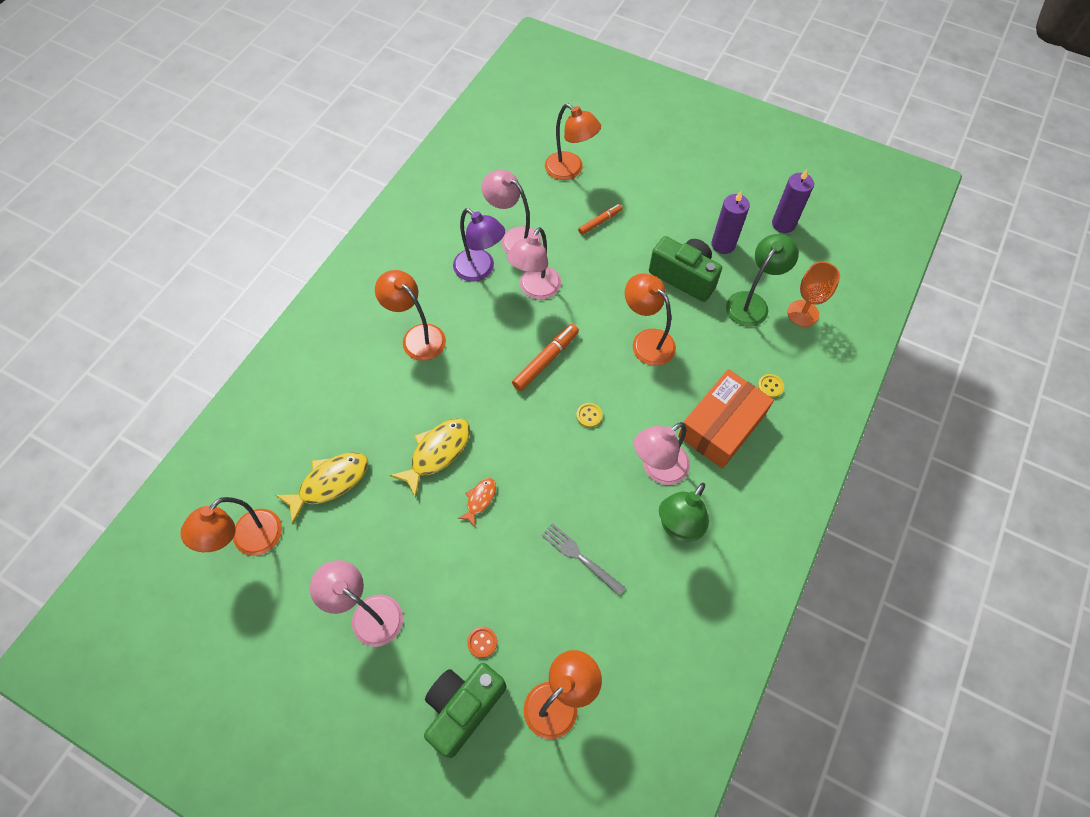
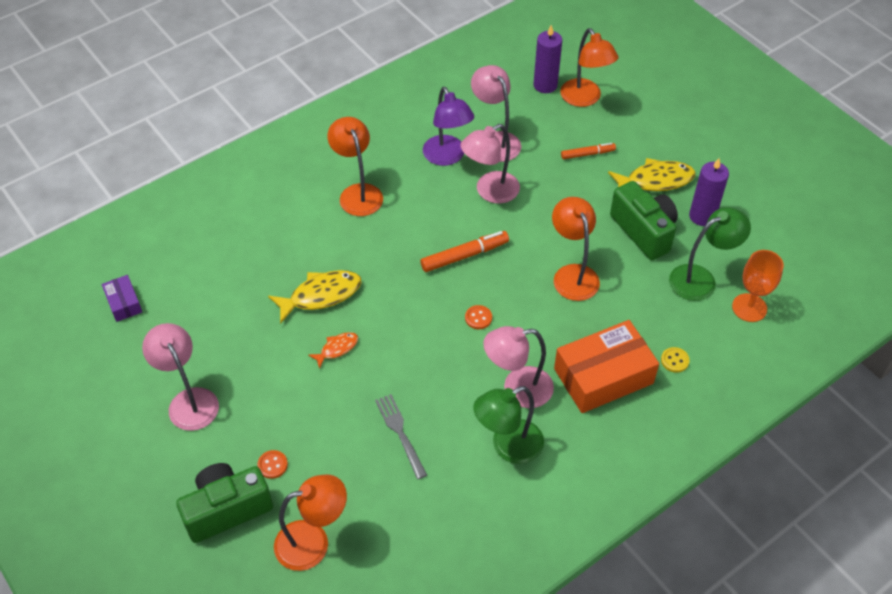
camera: 25 degrees right, 10 degrees down
orange lamp [180,497,282,556] -> purple box [102,275,142,322]
yellow fish [275,452,368,524] -> yellow fish moved to [608,158,696,191]
yellow button [576,403,603,428] -> orange button [465,305,492,329]
purple candle [772,169,814,233] -> purple candle moved to [533,25,562,93]

